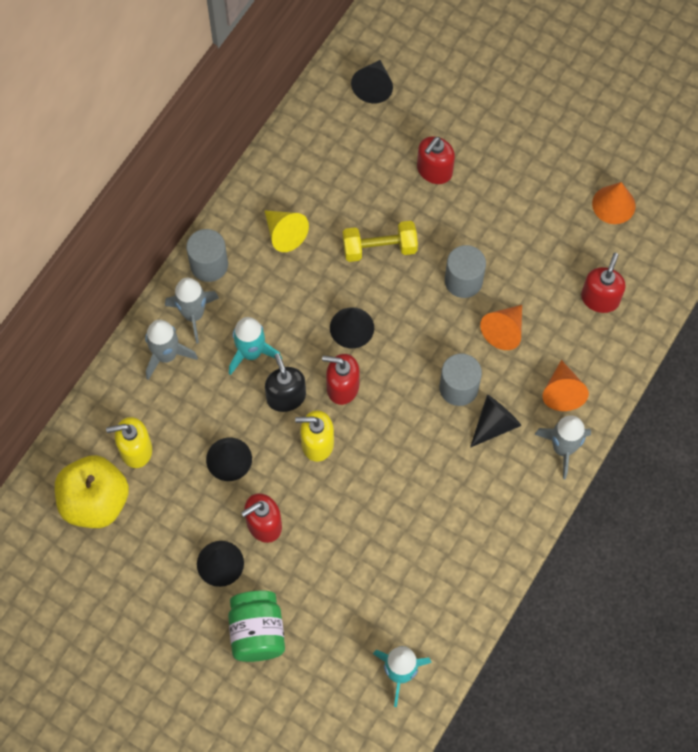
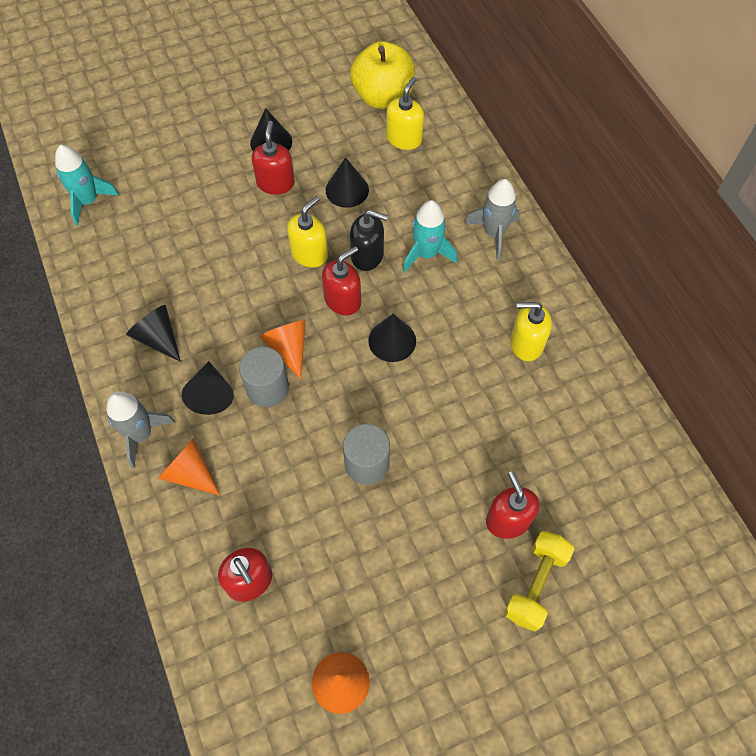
camera: 125 degrees right, 5 degrees down
grey rocket [145,320,198,380] -> none
grey cylinder [186,229,228,282] -> none
green jar [228,591,285,662] -> none
yellow cone [264,210,309,252] -> yellow soap dispenser [510,302,552,361]
yellow dumbbell [343,221,418,262] -> yellow dumbbell moved to [504,531,574,631]
black cone [351,60,393,103] -> black cone moved to [126,305,181,362]
orange cone [480,305,522,350] -> orange cone moved to [259,320,306,379]

